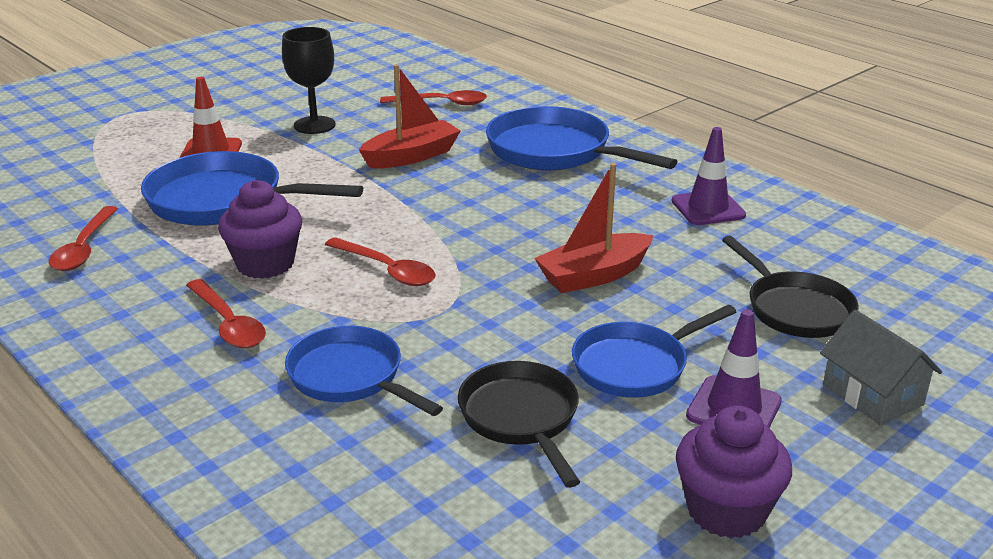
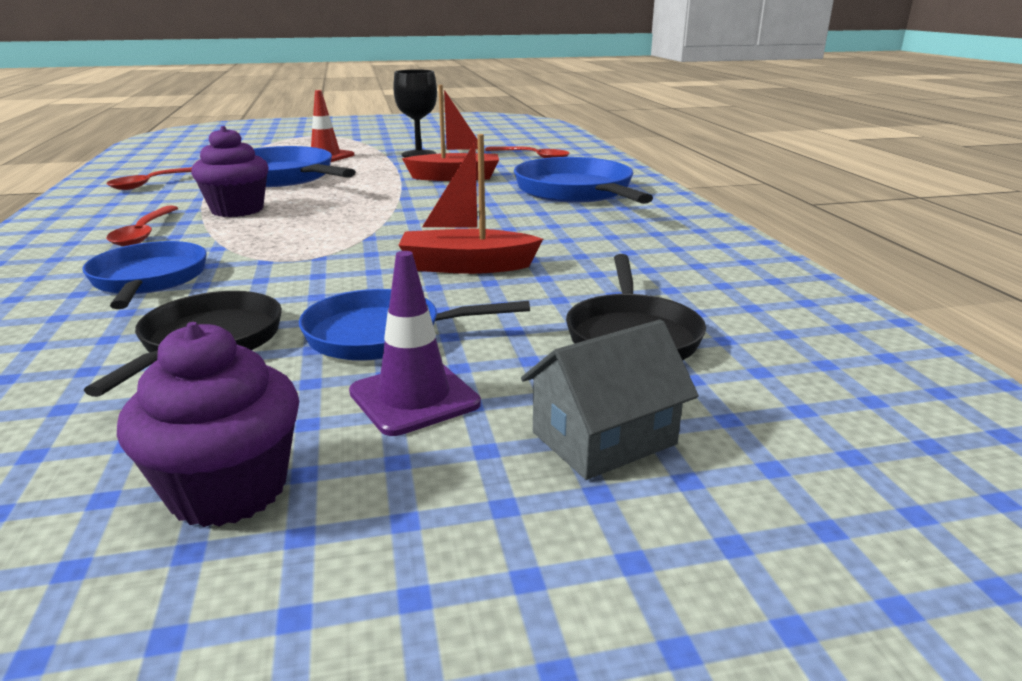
camera: 30 degrees right, 5 degrees down
red spoon [325,237,436,286] -> none
purple traffic cone [672,127,746,225] -> none
grey house [820,310,942,425] -> grey house turned 60 degrees clockwise [521,320,699,480]

